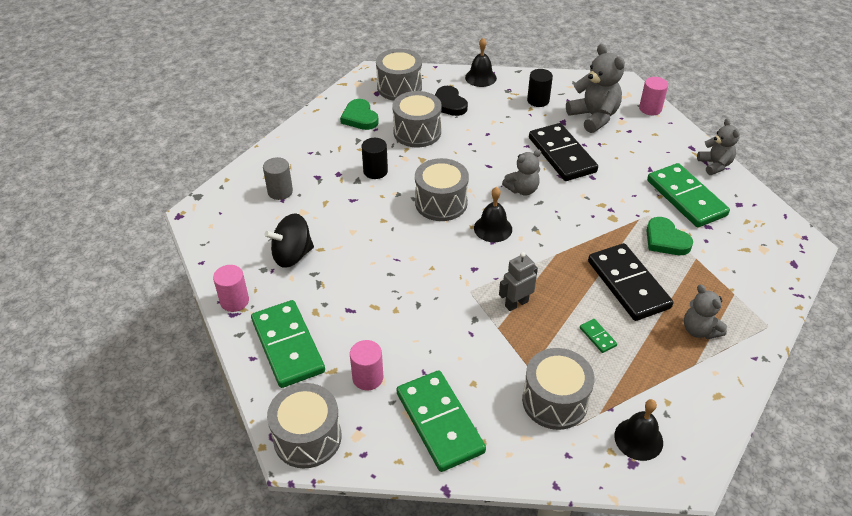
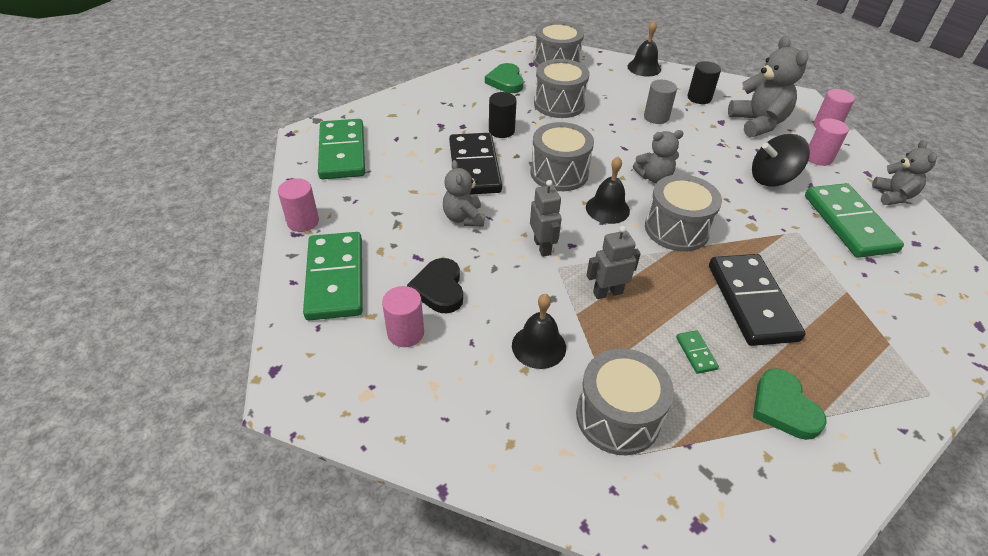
camera: 15 degrees right, 0 degrees up
grey cylinder [263,157,293,200] -> grey cylinder moved to [644,80,677,124]
black spinning top [264,213,314,268] -> black spinning top moved to [752,134,810,187]
grey drum [267,383,342,468] -> grey drum moved to [645,174,722,252]
green domino [397,371,486,472] -> green domino moved to [318,119,365,179]
black heart [435,86,468,116] -> black heart moved to [407,258,463,313]
black domino [529,123,598,181] -> black domino moved to [449,133,502,195]
black bell [614,399,663,461] -> black bell moved to [512,294,566,369]
green heart [646,217,693,255] -> green heart moved to [753,368,827,440]
grey teddy bear [684,285,727,339] -> grey teddy bear moved to [443,160,485,226]
none -> grey robot [530,180,562,257]
none -> pink cylinder [809,118,849,166]

